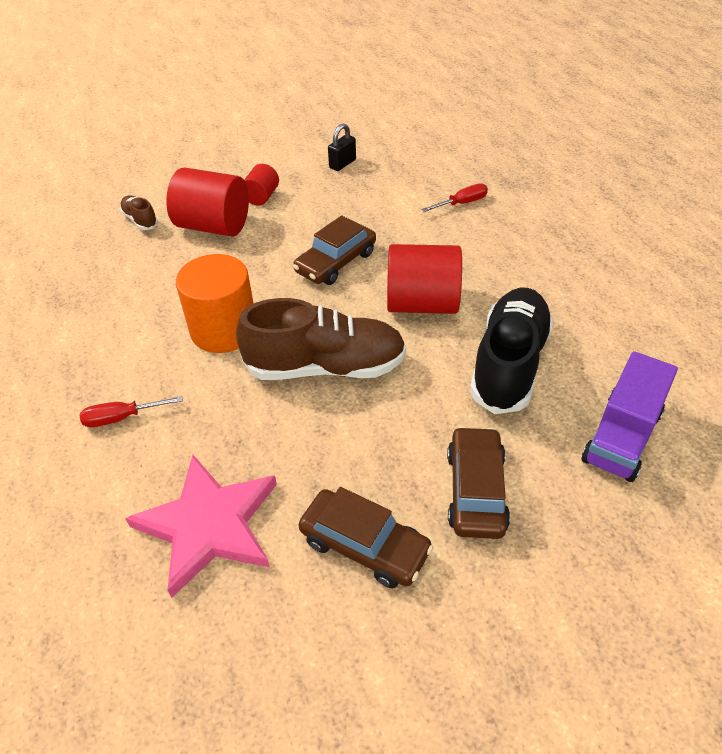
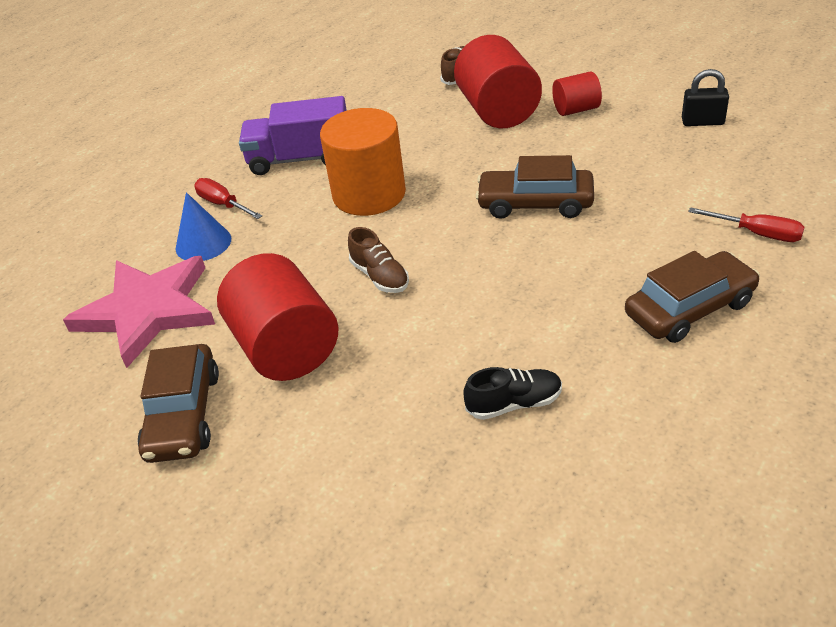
camera: 60 degrees right, 5 degrees down
brown shoe [236,298,406,380] -> brown shoe [348,227,409,293], size x0.45
red cylinder [387,244,462,314] -> red cylinder moved to [217,253,338,381]
brown car [447,426,510,539] -> brown car moved to [625,251,760,343]
black shoe [470,288,554,414] -> black shoe [463,367,562,420], size x0.45
purple truck [582,351,678,482] -> purple truck moved to [239,96,347,175]
none -> blue cone [176,192,231,261]

